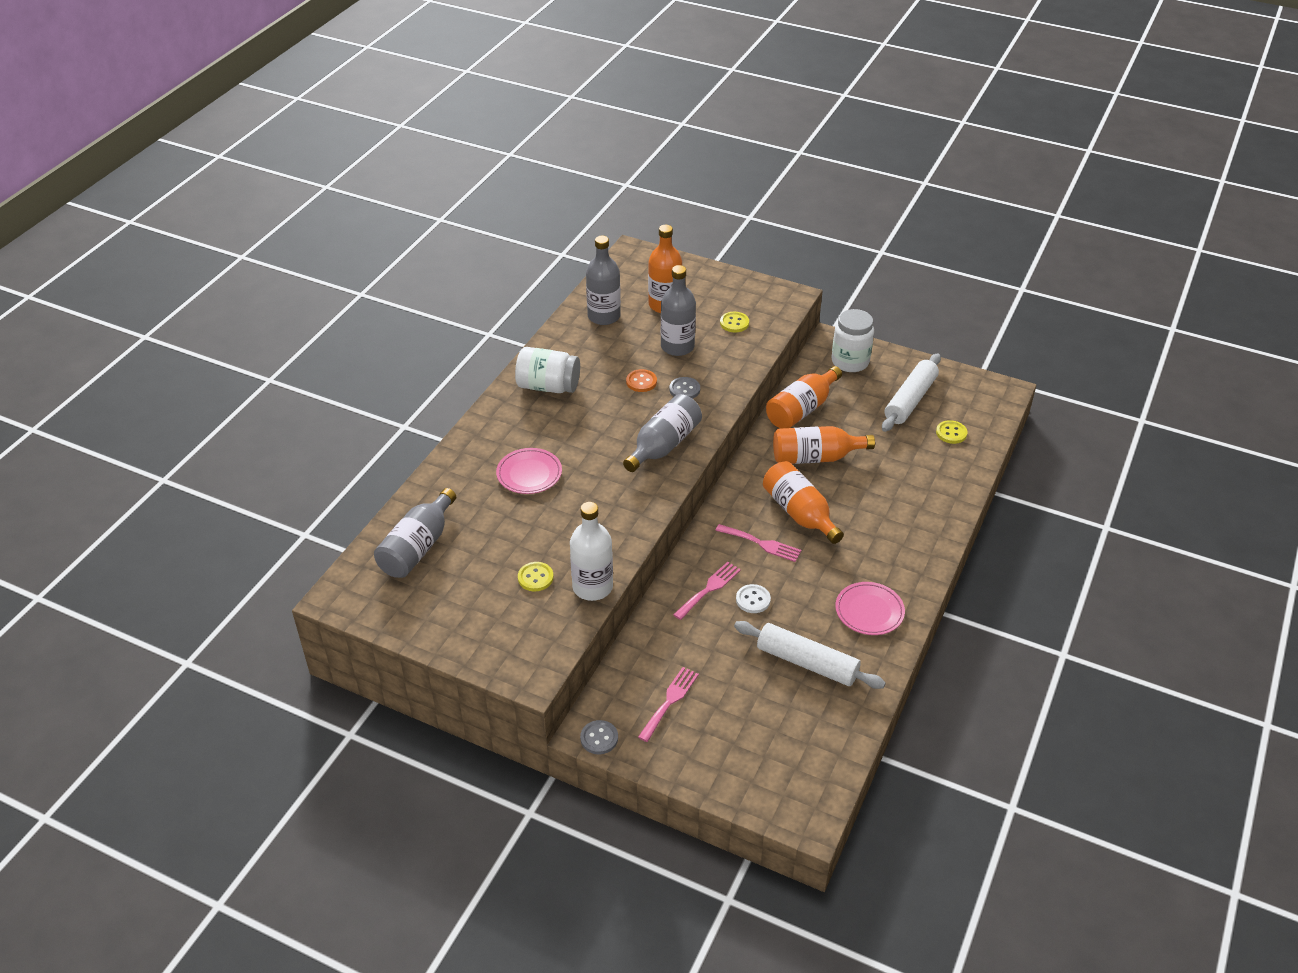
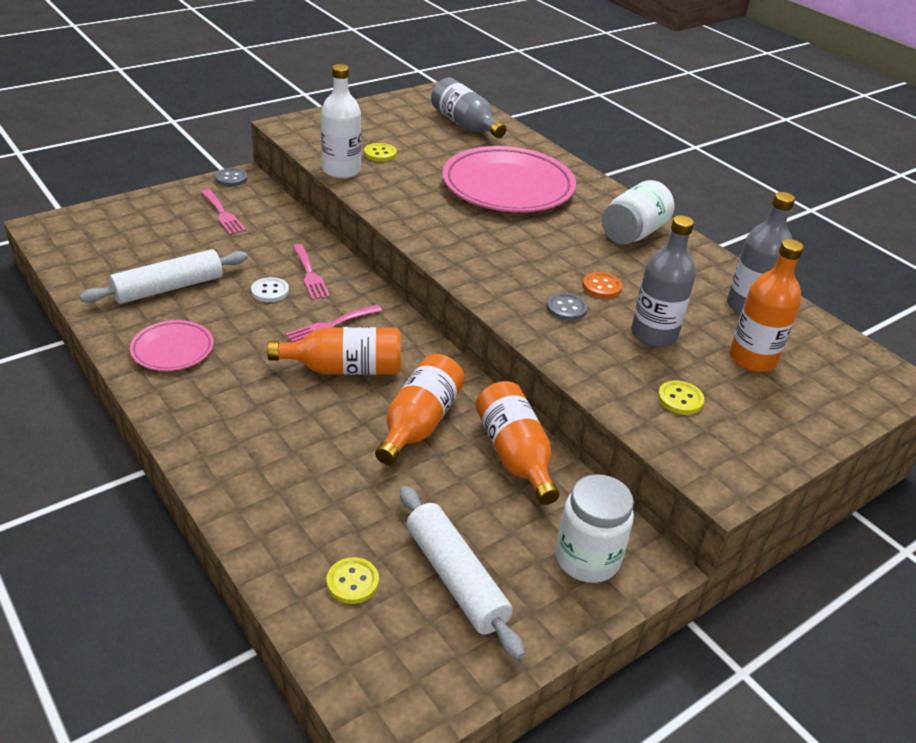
camera: 115 degrees right, 5 degrees down
pink plate [496,448,562,494] -> pink plate [442,146,576,212], size x2.00
grey bottle [623,394,702,472] -> none

